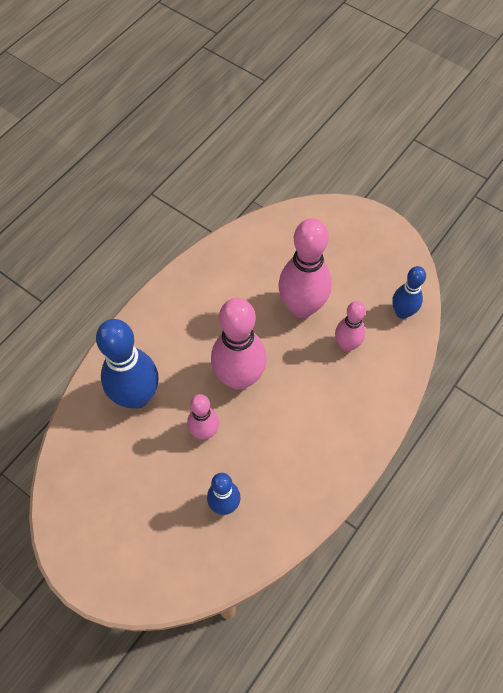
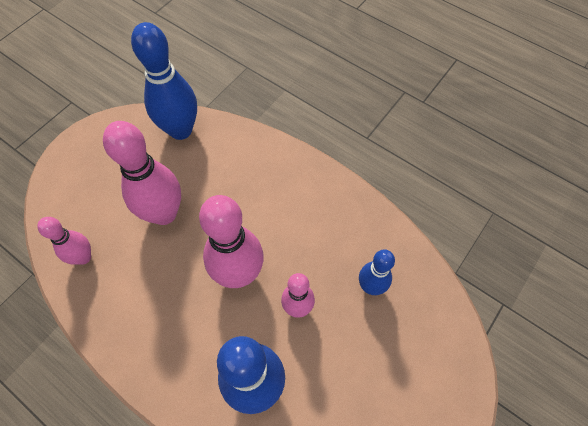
camera: 90 degrees left, 0 degrees up
pink bowling pin [335,301,366,352] -> pink bowling pin moved to [37,217,91,265]
blue bowling pin [392,266,426,319] -> blue bowling pin [131,22,197,140], size x1.76

